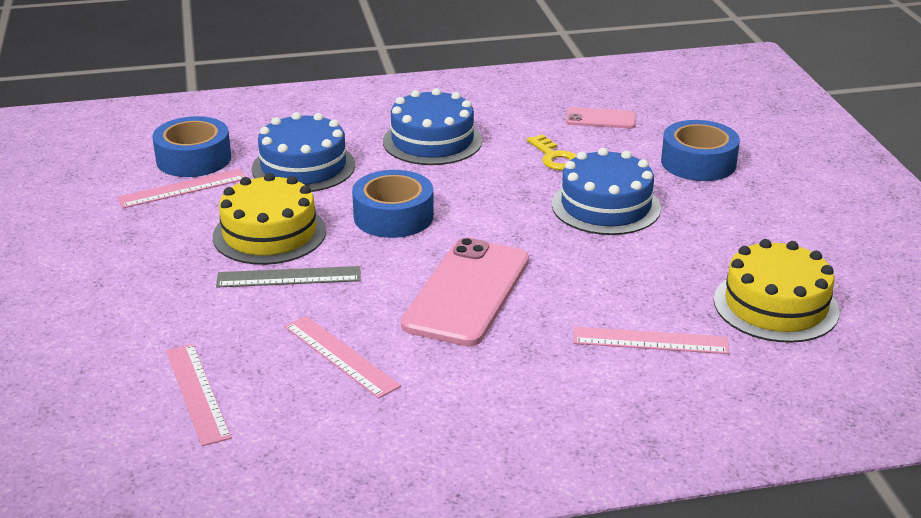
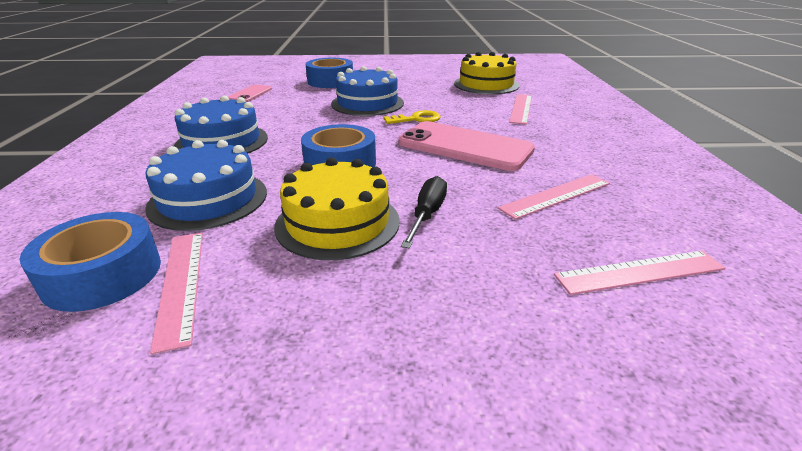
camera: 80 degrees left, 0 degrees up
grey ruler [216,266,361,288] -> black screwdriver [401,176,447,248]
yellow key [527,135,577,170] -> yellow key moved to [384,110,441,124]

